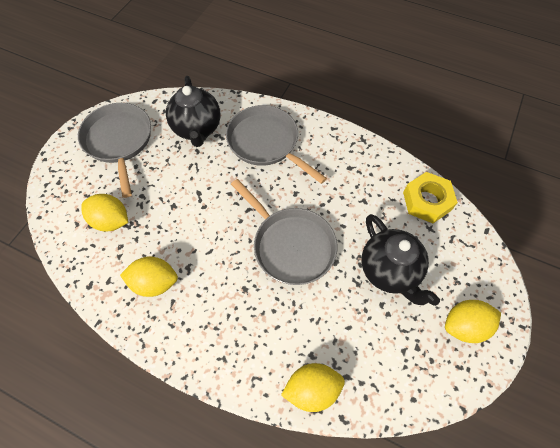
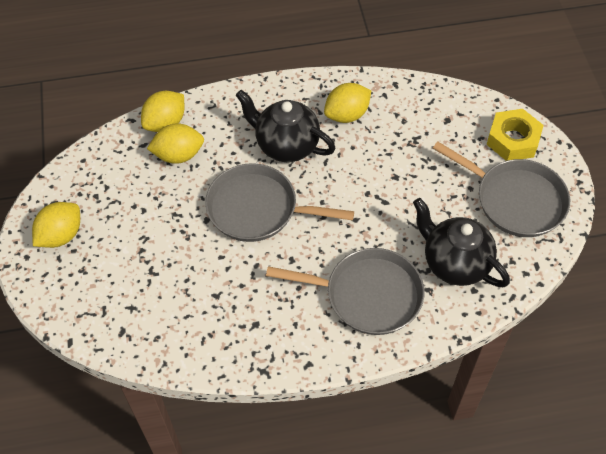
camera: 145 degrees right, 5 degrees down
yellow lemon [81,194,128,232] -> yellow lemon moved to [147,123,204,164]
black teapot [361,214,440,306] -> black teapot moved to [236,90,336,162]
yellow nut [403,172,458,223] -> yellow nut moved to [486,109,544,161]

